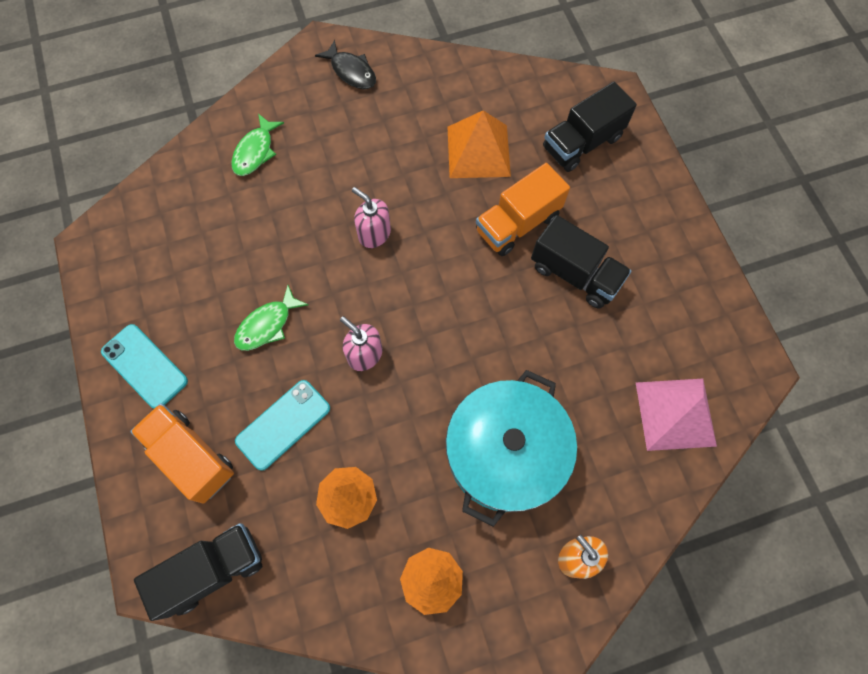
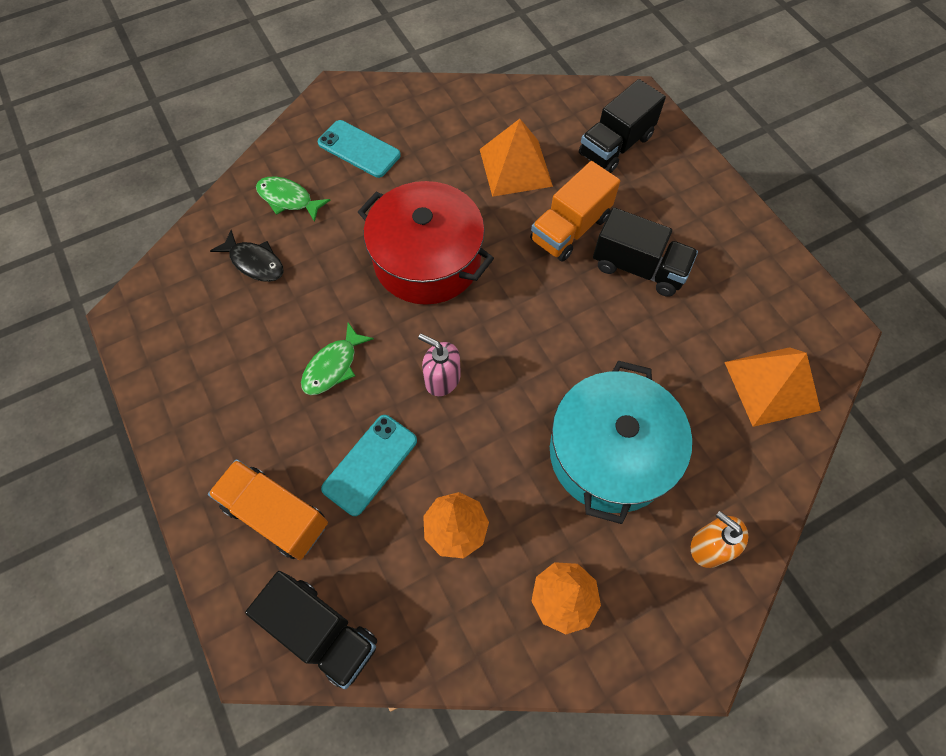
camera: 10 degrees left, 5 degrees down
turquoise phone [101,324,188,409] -> turquoise phone moved to [318,120,401,178]
black truck [134,523,262,621] -> black truck turned 75 degrees clockwise [245,571,377,689]
green fish [231,114,284,176] -> green fish turned 105 degrees clockwise [256,176,330,222]
black fish [315,40,376,89] -> black fish moved to [210,230,283,282]
pink soap dispenser [352,187,391,248] -> red pot [358,181,494,305]
pink pyramid [636,379,717,451] -> orange pyramid [724,347,821,427]

